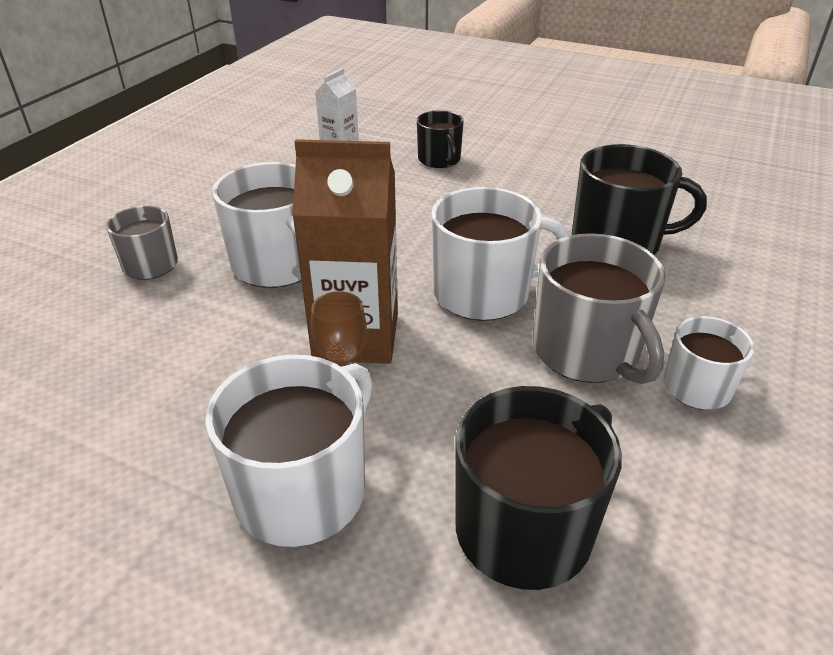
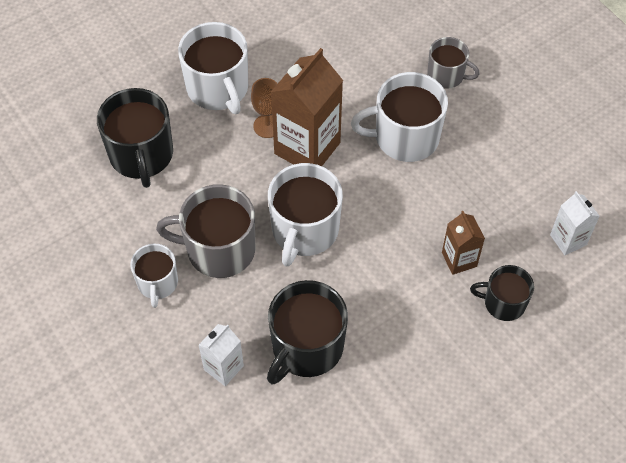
camera: 120 degrees right, 20 degrees up
none -> white carton [198,324,244,386]
none -> brown carton [442,211,485,275]

